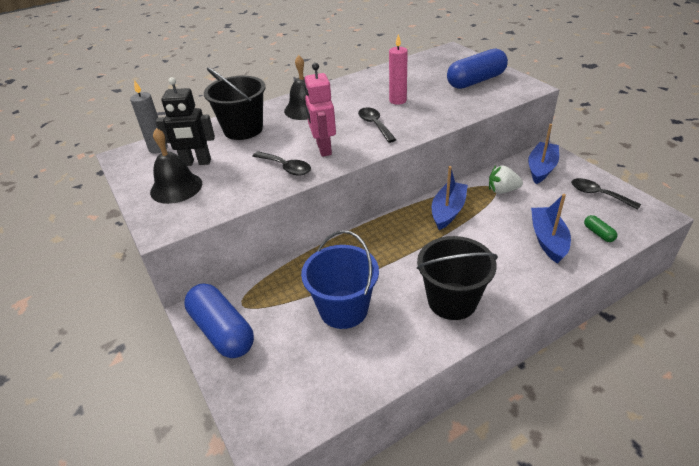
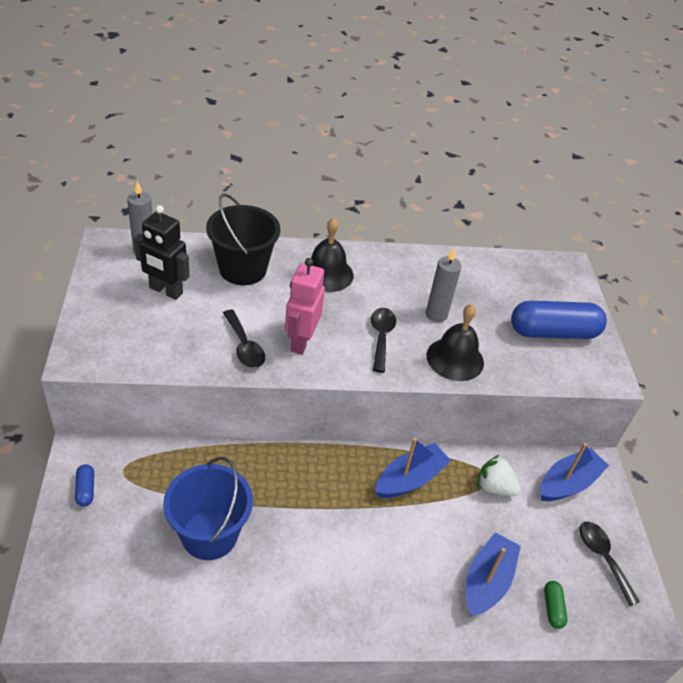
camera: 20 degrees right, 5 degrees up
black bell [150,128,202,204] -> black bell moved to [427,304,484,381]
blue capsule [184,283,254,358] -> blue capsule [75,464,94,506], size x0.43
pink candle [389,34,408,105] -> grey candle [426,248,462,322]
black bucket [417,236,498,320] -> none

